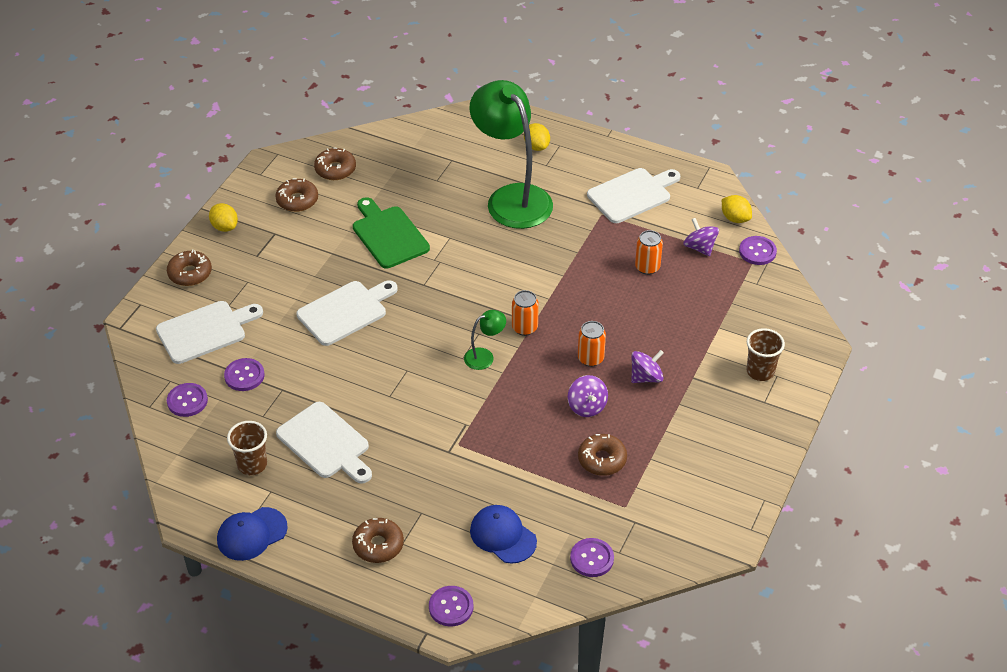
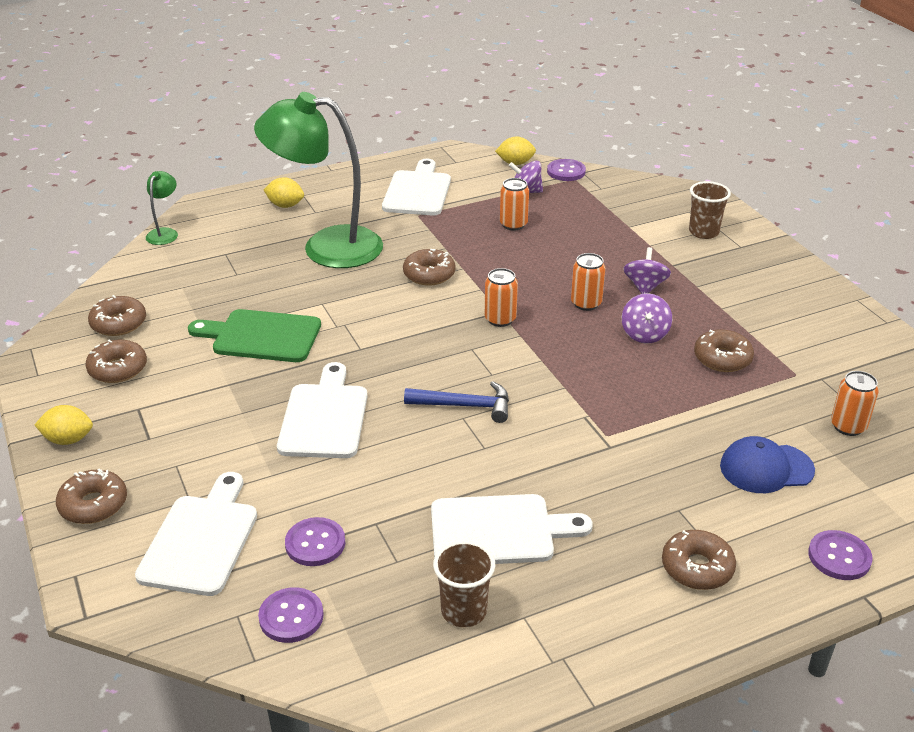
camera: 50 degrees left, 10 degrees down
blue cap [217,507,288,561] -> none
green lamp [464,310,506,370] -> green lamp moved to [146,171,178,245]
purple spinning top [568,375,608,417] -> purple spinning top turned 75 degrees clockwise [622,293,672,344]
purple button [570,538,614,577] -> orange can [831,371,879,436]
none -> brown donut [403,249,456,286]
none -> blue hammer [404,381,509,423]

